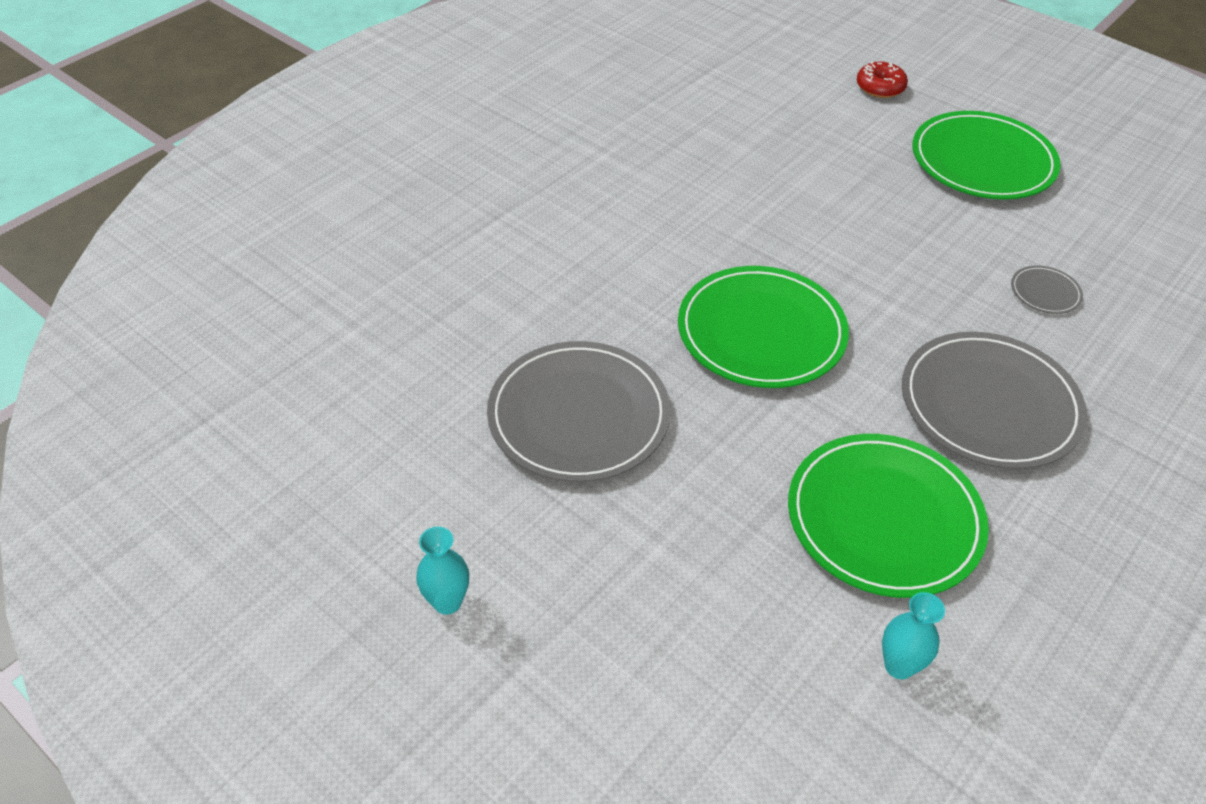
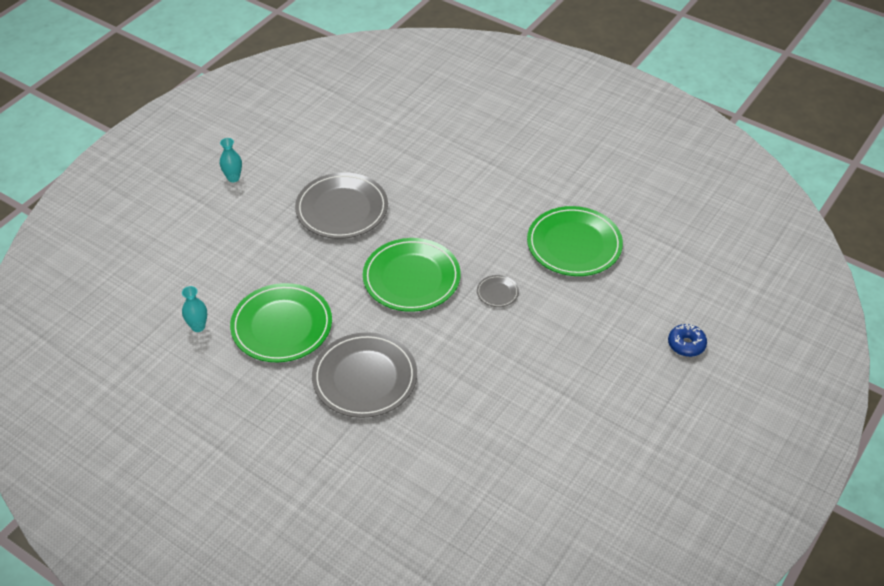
camera: 85 degrees right, 0 degrees up
red donut [857,61,908,98] -> blue donut [668,324,707,357]
green plate [912,111,1061,199] -> green plate moved to [527,206,623,276]
grey plate [1011,266,1083,314] -> grey plate moved to [477,275,519,307]

